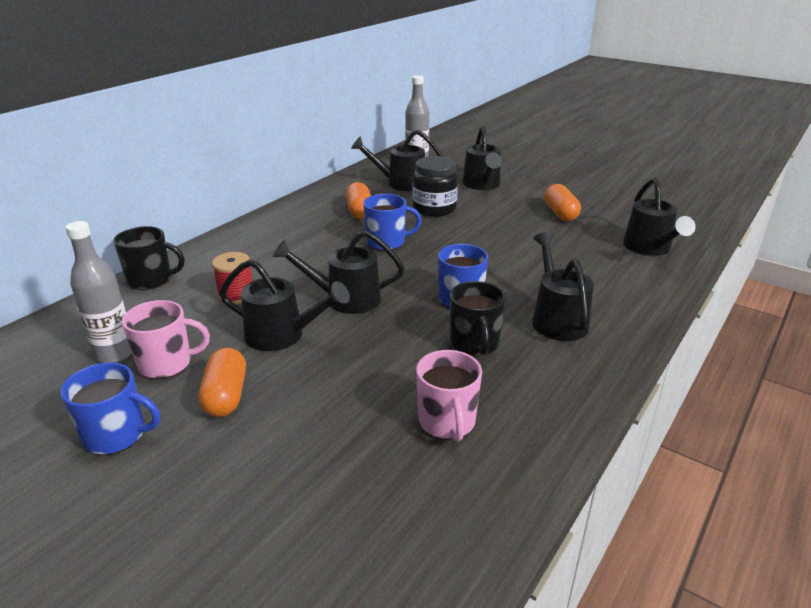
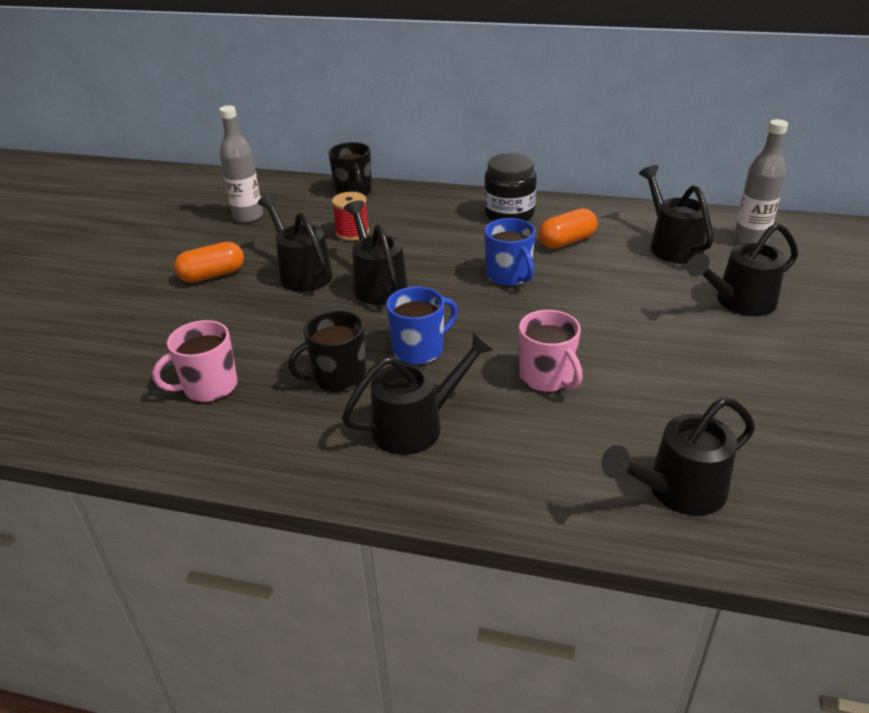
camera: 70 degrees right, 5 degrees up
blue mug [60,362,161,455] -> none
pink mug [122,300,210,379] -> pink mug moved to [519,310,583,393]
black watering can [219,259,350,351] -> black watering can turned 150 degrees clockwise [257,194,333,292]
black jar [413,156,458,217] -> black jar moved to [484,153,537,221]
orange capsule [544,184,581,221] -> none

